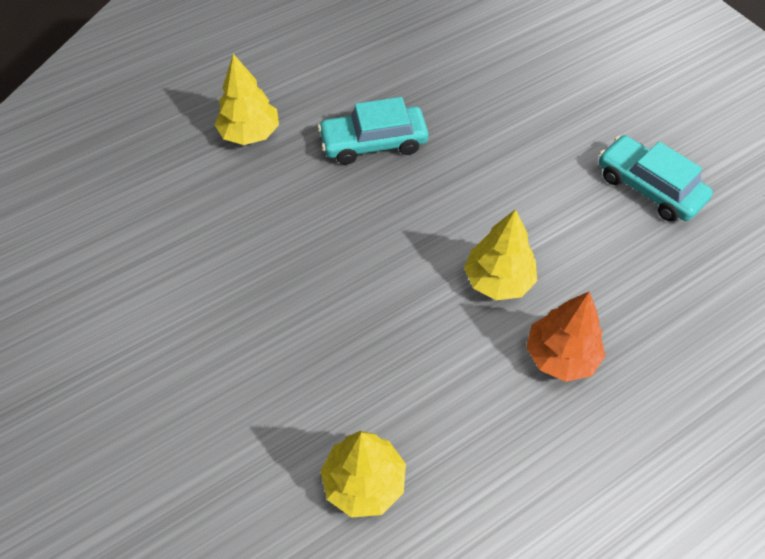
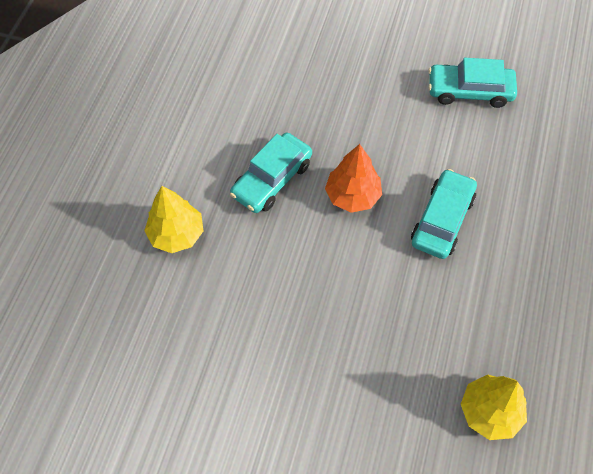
camera: 40 degrees left, 5 degrees up
yellow tree [464,209,537,300] -> turquoise car [411,169,477,259]
orange tree [526,291,605,382] -> orange tree moved to [325,144,382,213]

